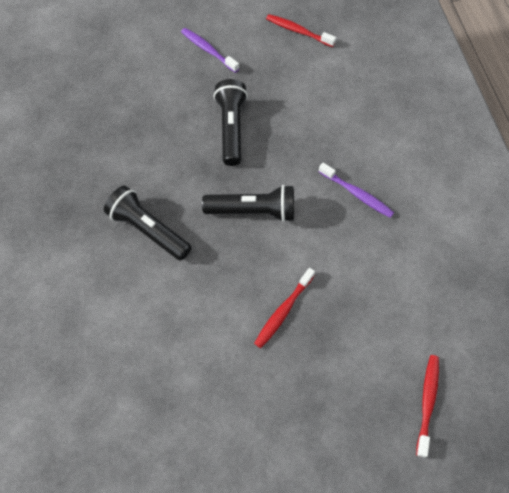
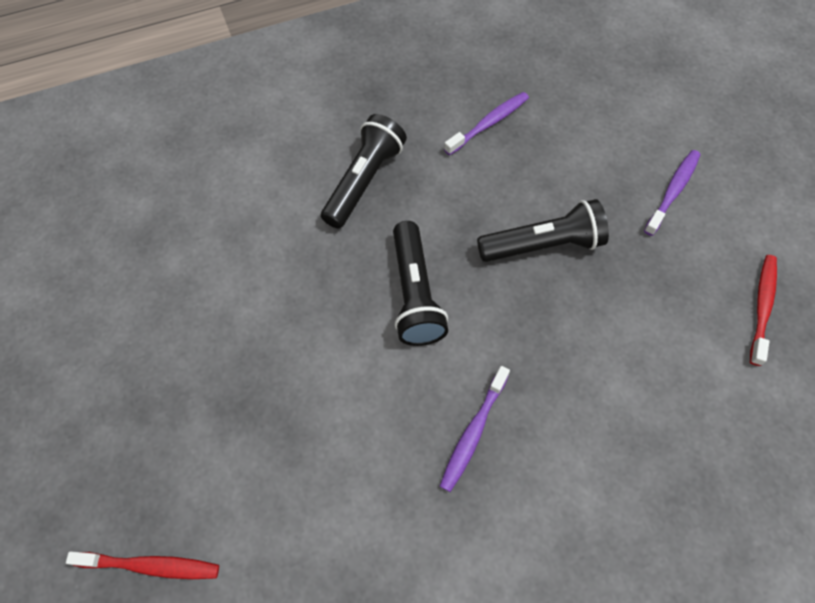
camera: 80 degrees right, 0 degrees up
red toothbrush [254,268,315,348] -> none
none -> purple toothbrush [444,92,529,155]

